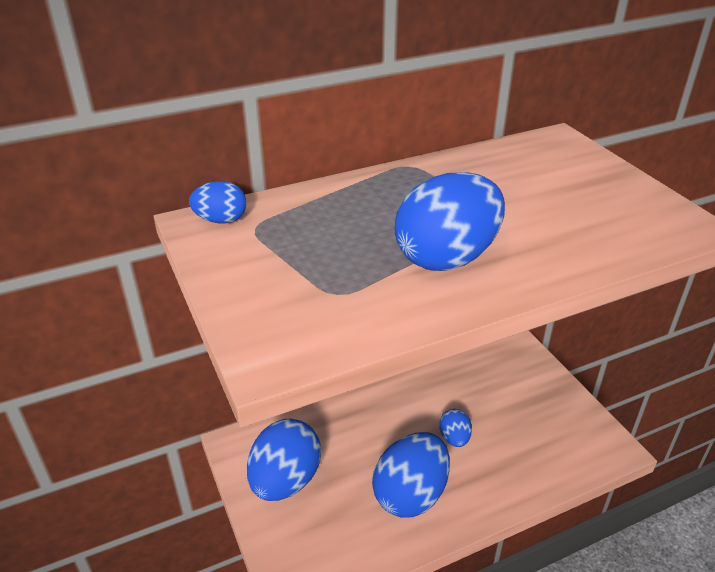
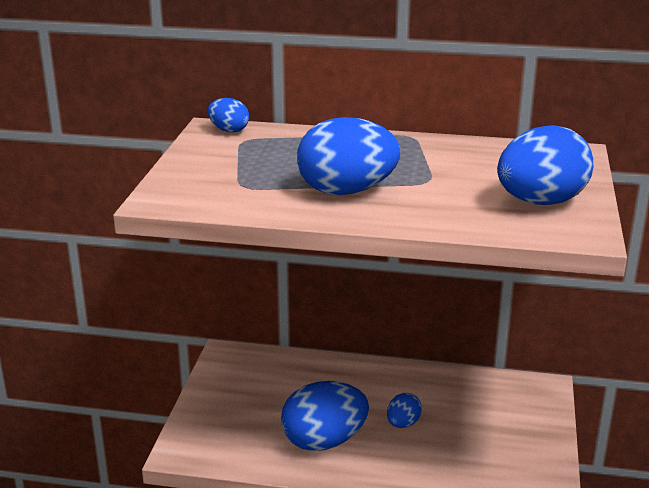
camera: 35 degrees right, 10 degrees down
blue egg [247,419,321,501] -> blue egg moved to [497,125,593,205]

